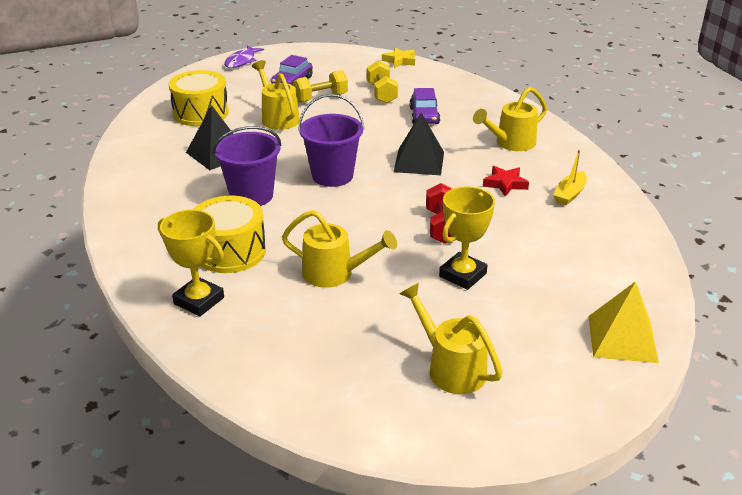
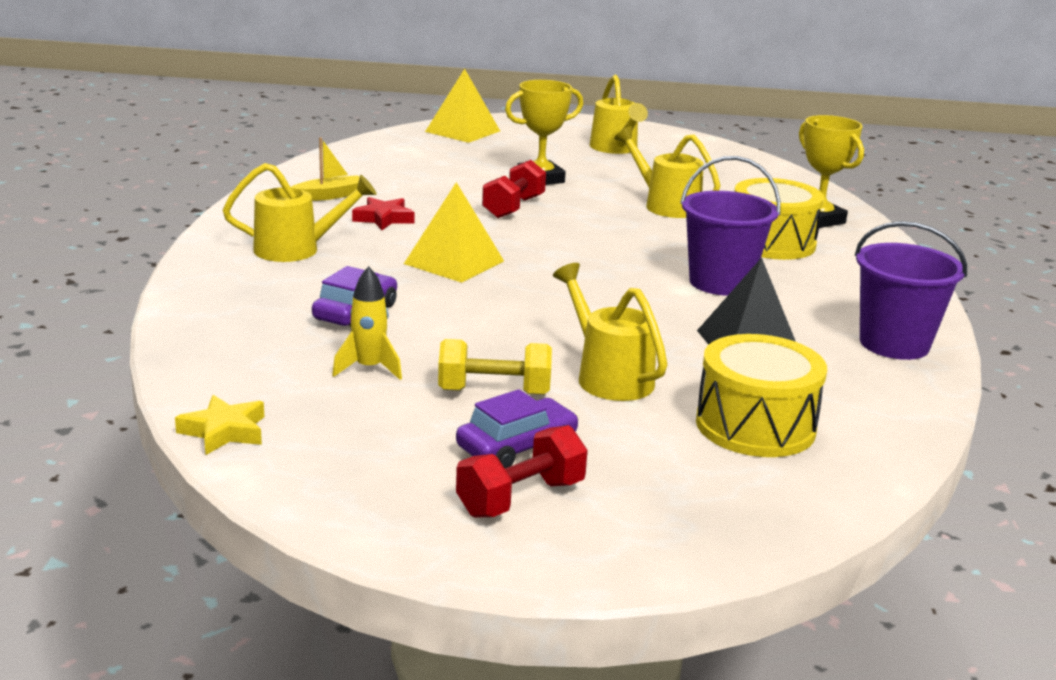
camera: 155 degrees left, 10 degrees down
purple fish [224,46,264,68] -> none
yellow watering can [252,60,300,130] -> yellow watering can turned 150 degrees clockwise [553,263,668,401]
purple bucket [298,94,364,187] -> purple bucket moved to [855,221,967,360]
yellow dumbbell [367,61,398,104] -> yellow rocket [332,266,402,380]
black pyramid [394,113,444,175] -> yellow pyramid [404,182,504,283]
none -> red dumbbell [456,425,588,518]

